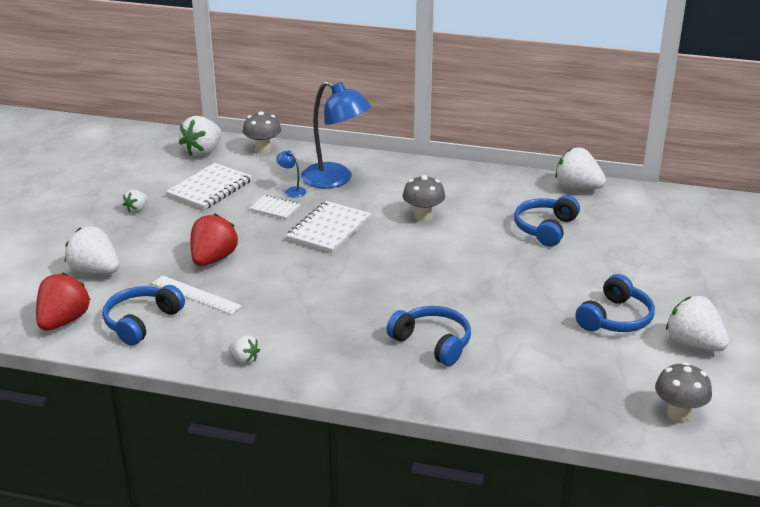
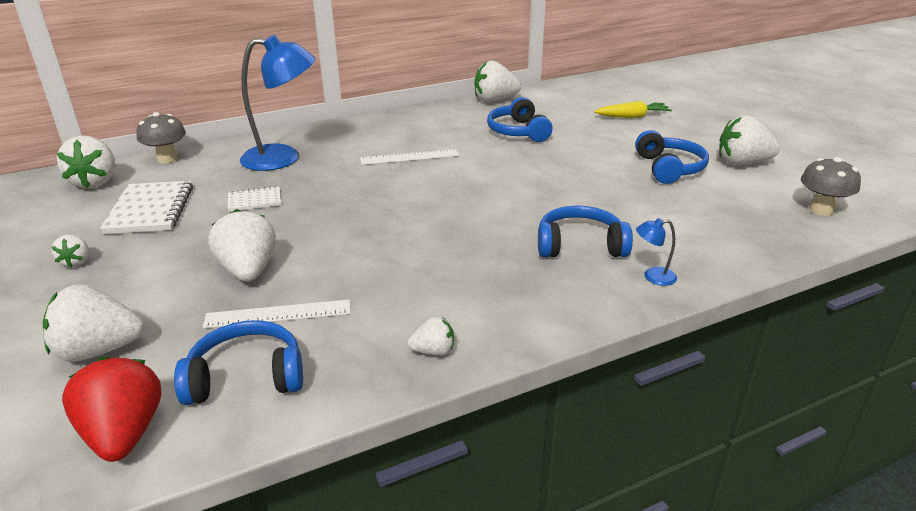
camera: 40 degrees left, 0 degrees up
blue headphones [103,285,185,345] -> blue headphones turned 90 degrees clockwise [174,320,303,405]
red strawberry [191,214,238,266] -> white strawberry [208,209,276,281]
blue lamp [276,150,306,198] -> blue lamp moved to [636,218,677,286]
white notebook [286,201,371,253] -> none
grey mushroom [403,175,445,221] -> white ruler [360,149,459,165]
none -> yellow carrot [594,101,672,118]

